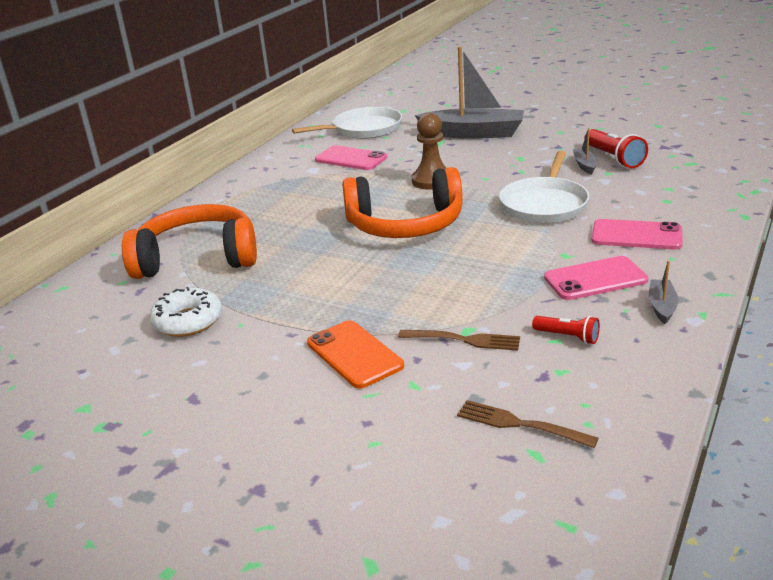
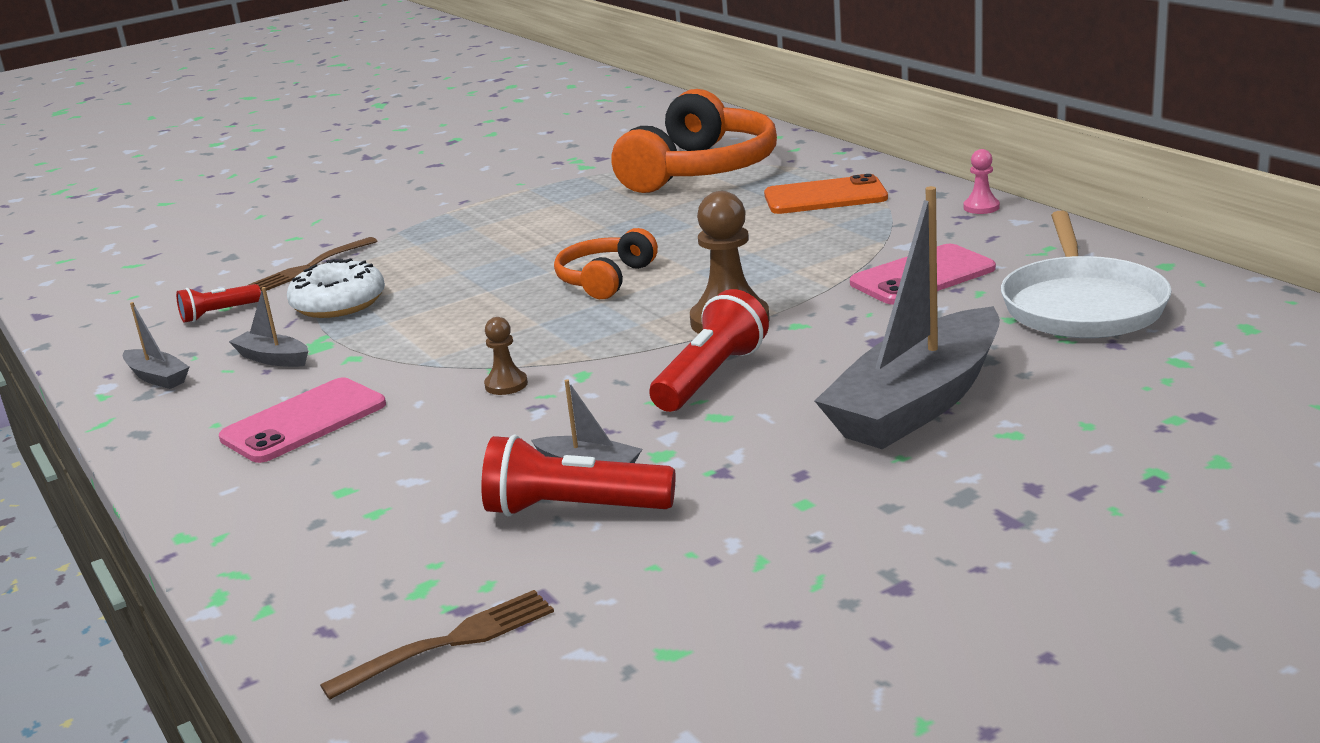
camera: 120 degrees right, 5 degrees down
white donut [150,287,222,337] -> white donut moved to [287,258,385,318]
orange phone [307,320,404,388] -> orange phone moved to [764,174,888,214]
orange headphones [342,167,463,238] -> orange headphones [554,228,658,299], size x0.53
brown fork [457,400,599,448] -> brown fork moved to [320,590,554,700]
white pan [499,151,589,223] -> brown pawn [484,317,528,395]
pink phone [544,256,648,300] -> grey boat [229,287,308,367]
none -> red flashlight [649,289,769,412]
none -> pink pawn [964,149,1000,214]

